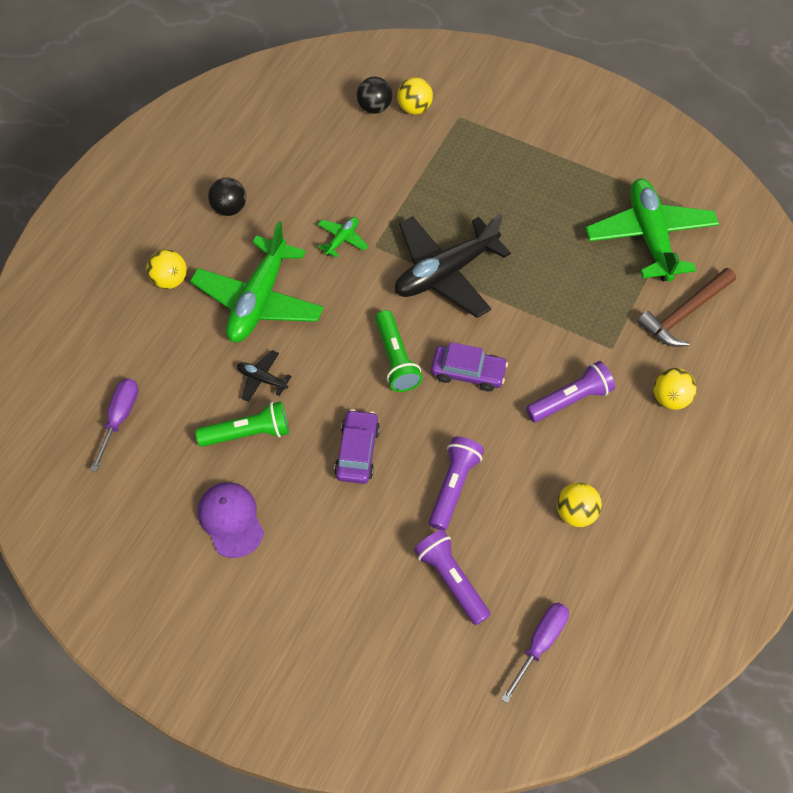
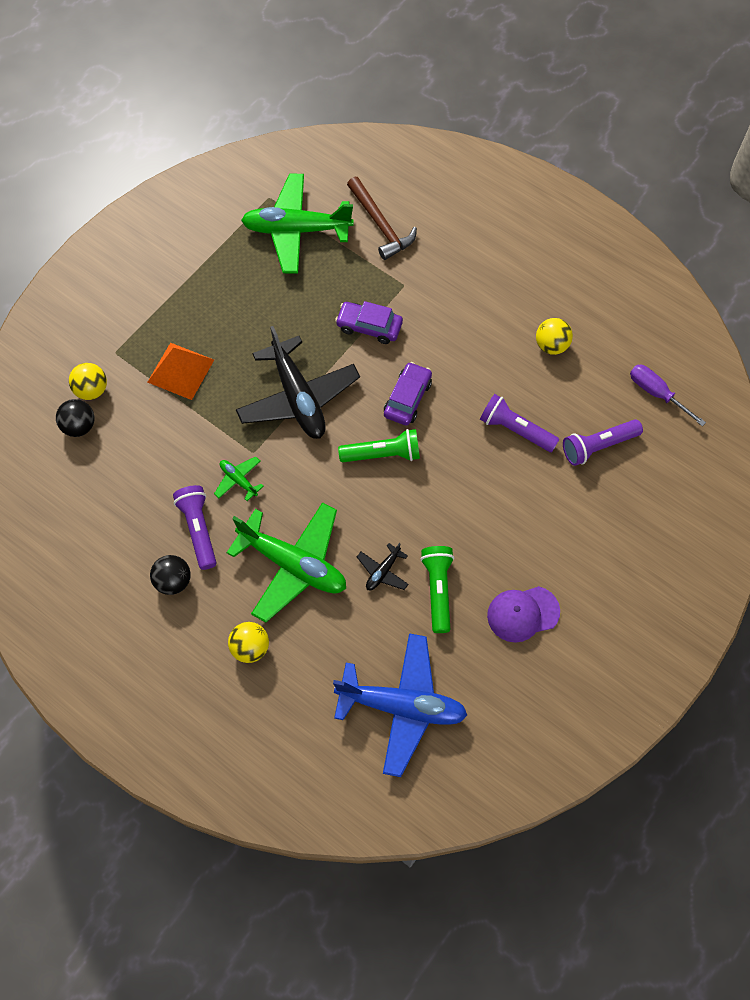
camera: 80 degrees left, 5 degrees up
purple screwdriver [90,378,138,472] -> blue plane [333,633,467,777]
purple car [334,409,380,484] -> purple car moved to [335,301,403,344]
purple flashlight [526,361,615,422] -> purple flashlight moved to [173,485,216,570]
yellow ball [653,368,697,410] -> none
none -> orange pyramid [147,343,214,400]

